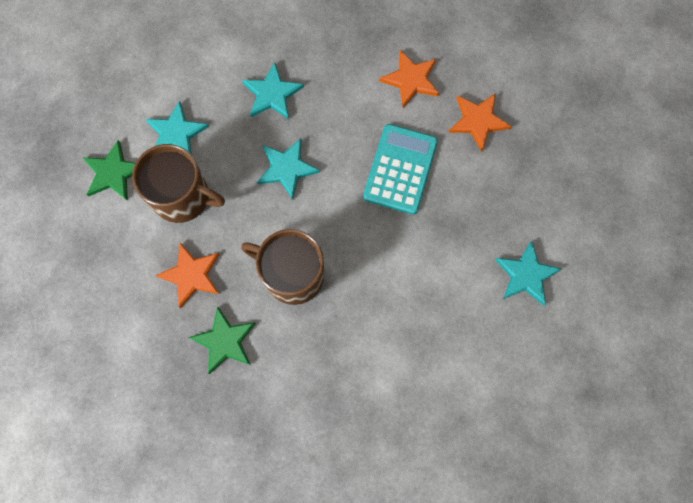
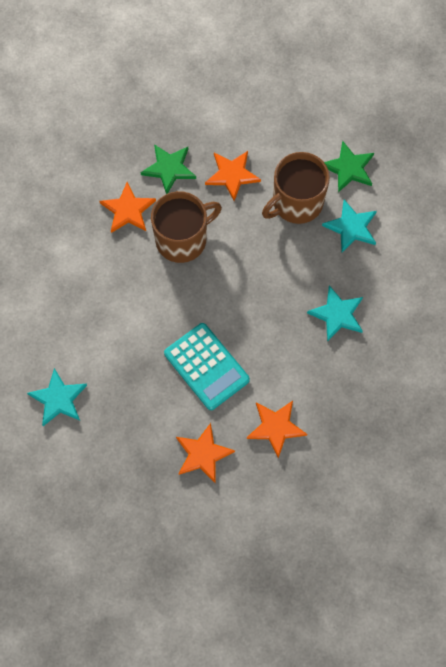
camera: 125 degrees right, 5 degrees down
turquoise star [257,139,320,199] -> none
none -> orange star [100,182,156,233]

